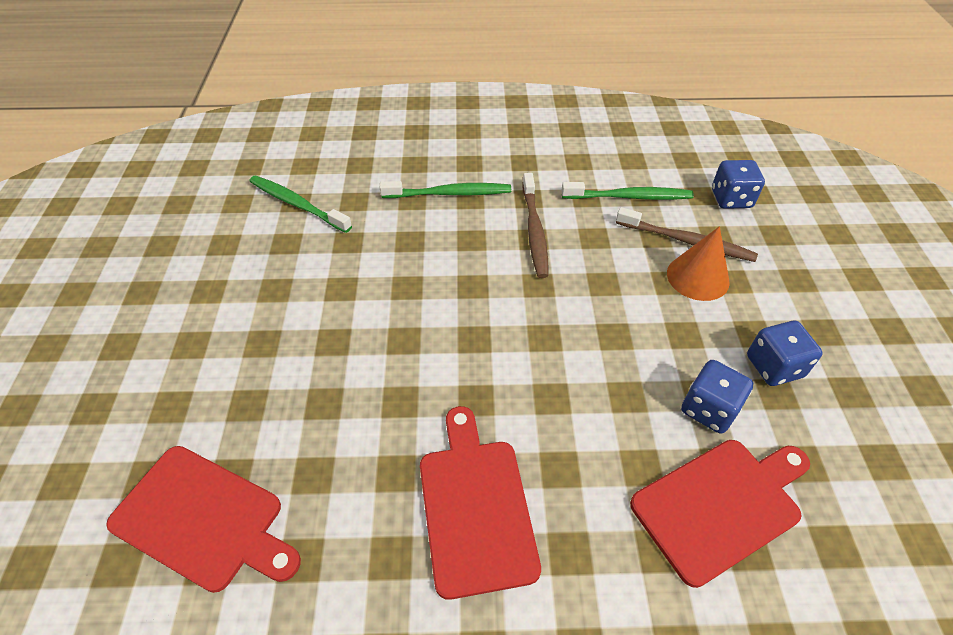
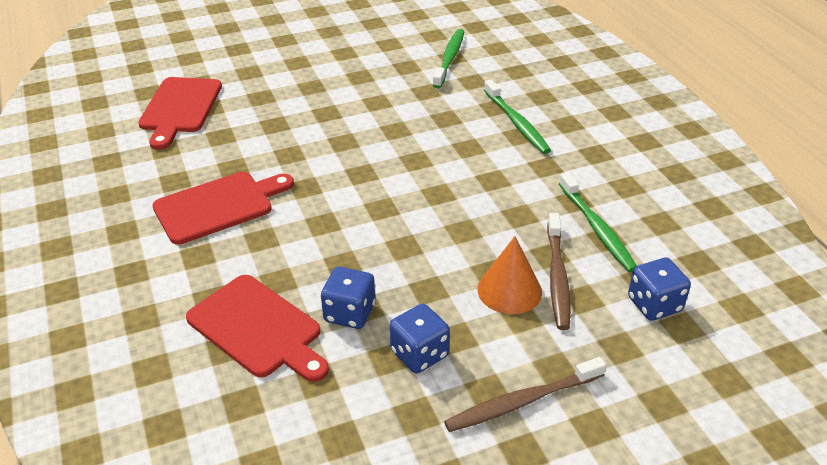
camera: 70 degrees right, 10 degrees down
brown toothbrush [523,173,549,278] -> brown toothbrush moved to [444,357,606,432]

